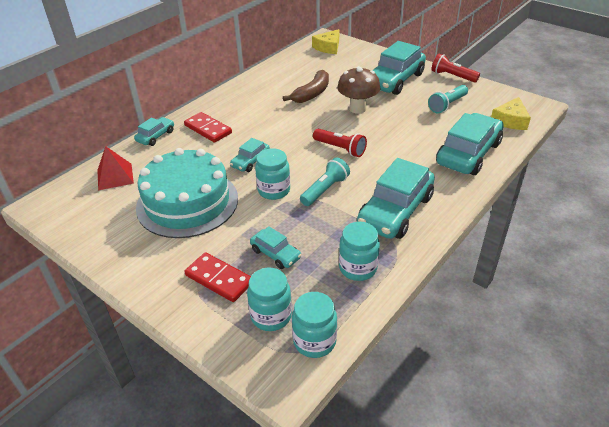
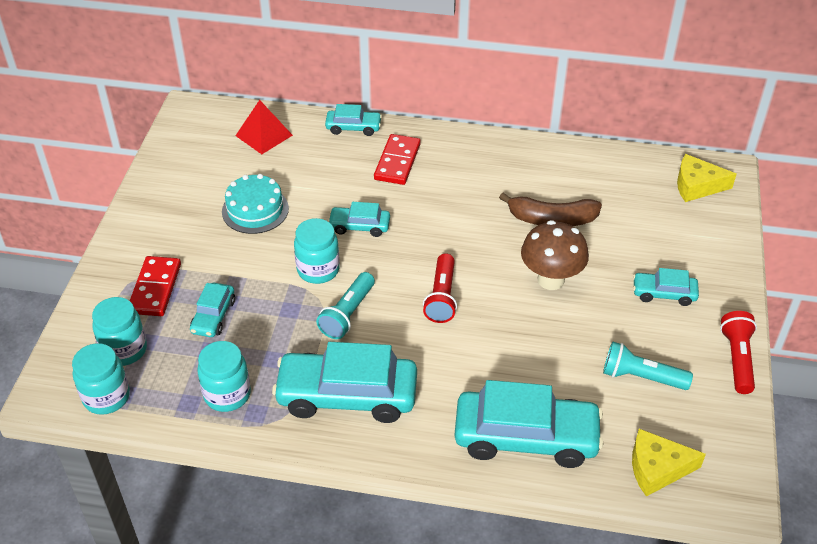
camera: 60 degrees right, 5 degrees up
turquoise cake [136,148,238,238] -> turquoise cake [222,174,289,234], size x0.54
turquoise flashlight [300,158,350,206] -> turquoise flashlight turned 105 degrees clockwise [316,272,375,339]
turquoise car [372,41,426,95] -> turquoise car [633,268,699,306], size x0.50

